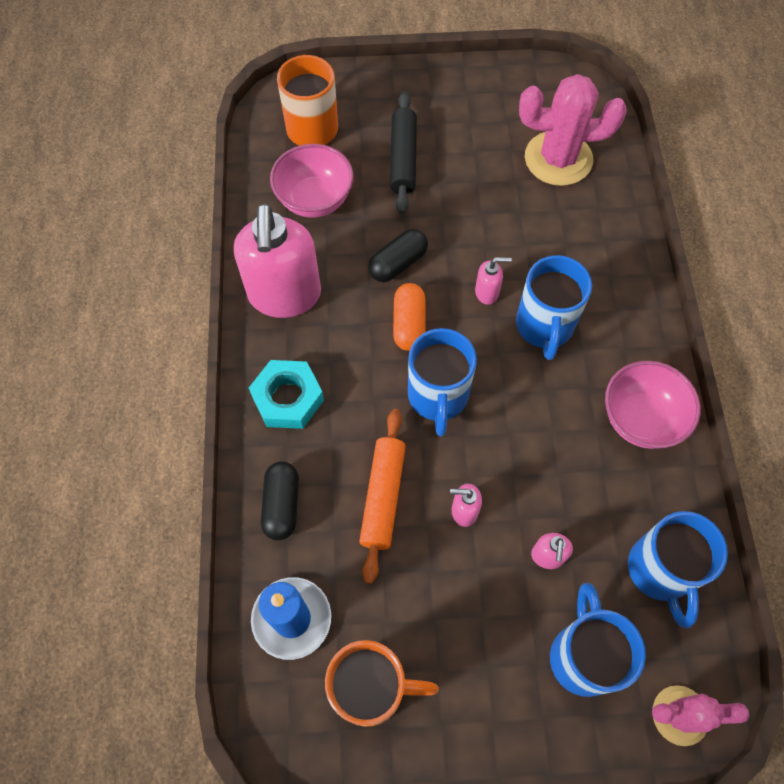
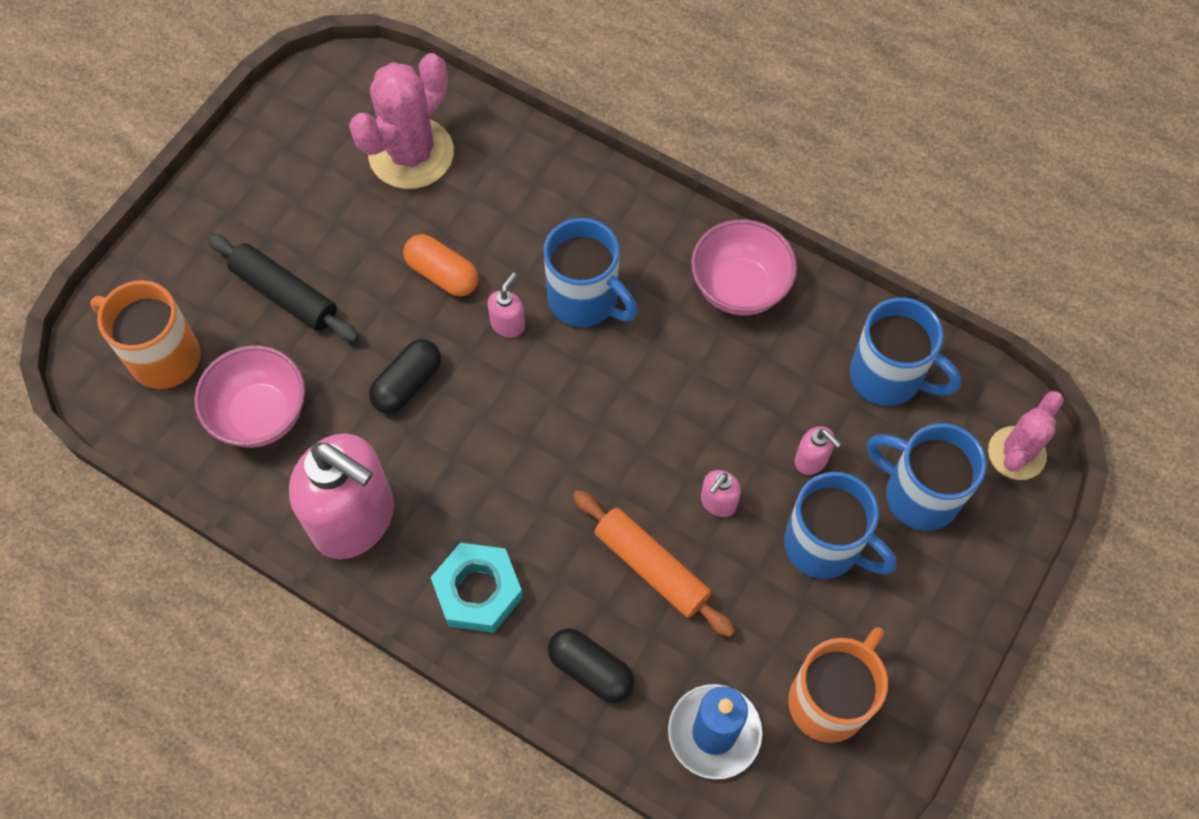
camera: 55 degrees left, 0 degrees up
black capsule [368,229,428,282] -> black capsule turned 45 degrees clockwise [369,339,441,414]
orange capsule [393,283,426,351] -> orange capsule moved to [403,234,479,297]
blue mug [408,328,477,436] -> blue mug moved to [784,472,897,579]

